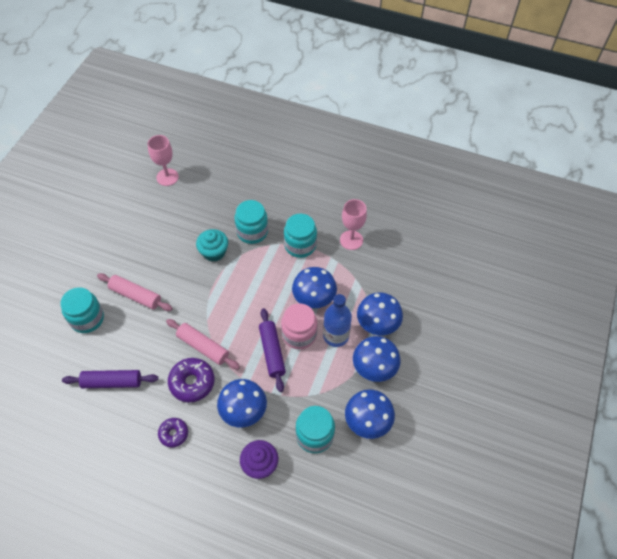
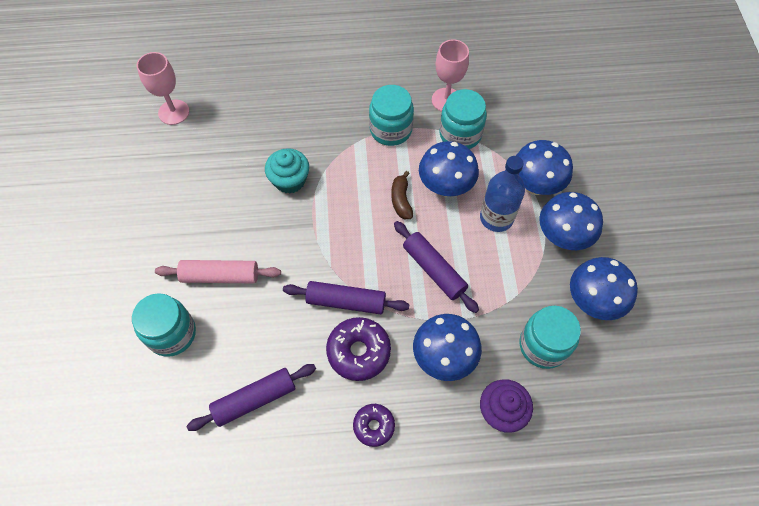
camera: 25 degrees left, 5 degrees up
pink rolling pin [166,319,240,370] -> purple rolling pin [283,281,410,314]
turquoise jar [235,200,268,244] -> turquoise jar moved to [439,89,487,149]
pink jar [281,304,318,349] -> none
none -> brown banana [391,171,413,219]

